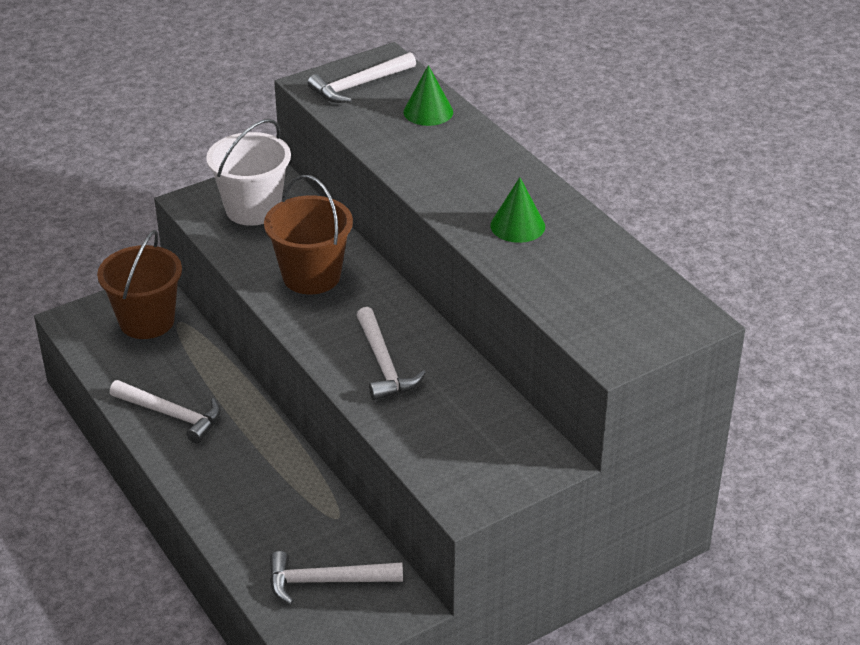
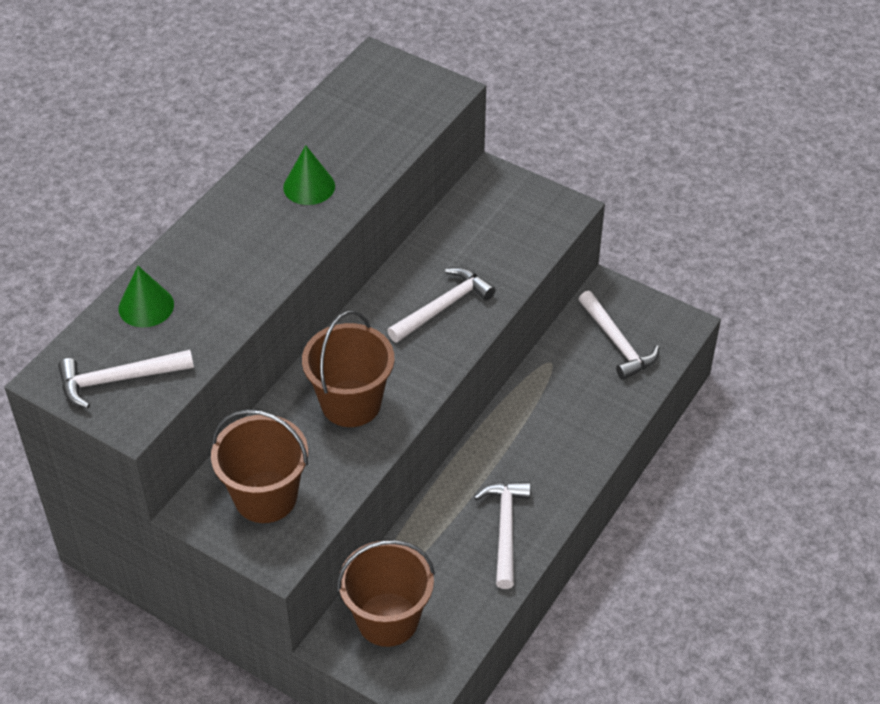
camera: 115 degrees left, 10 degrees up
white bucket [206,119,291,226] -> brown bucket [211,409,308,523]
white hammer [307,52,416,103] -> white hammer turned 135 degrees clockwise [58,350,194,408]

